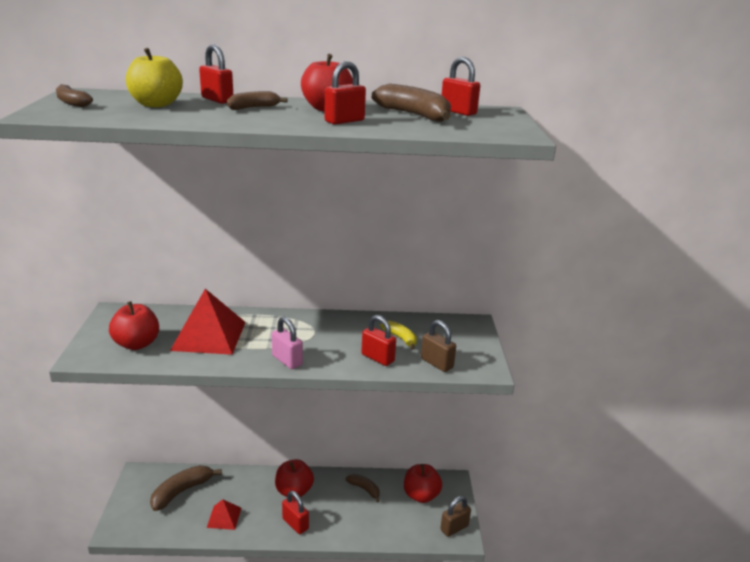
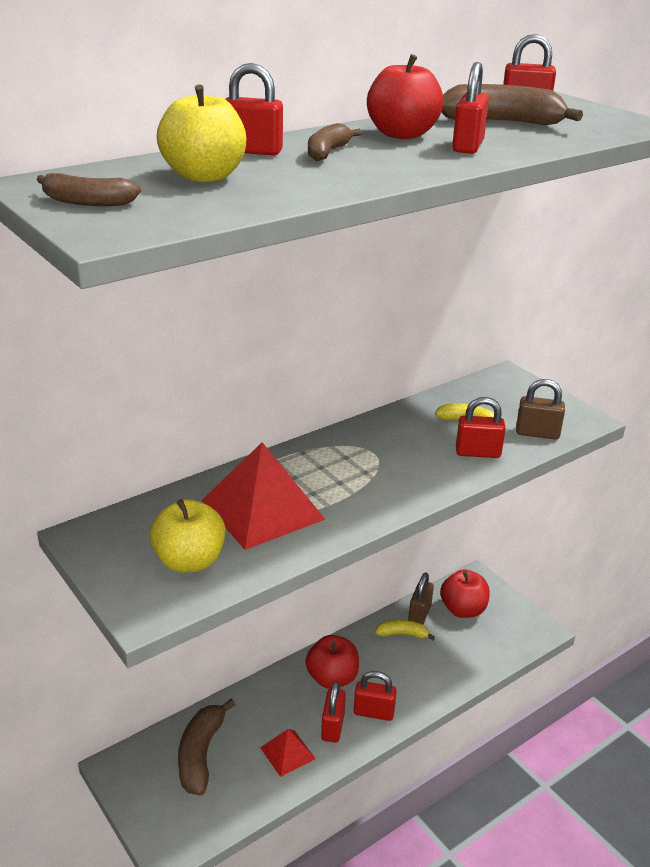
camera: 35 degrees left, 5 degrees up
red apple [109,301,159,350] -> yellow apple [150,499,226,573]
pink padlock [271,317,303,369] -> none
brown banana [346,474,380,502] -> yellow banana [375,620,435,640]
brown padlock [440,496,471,537] -> brown padlock moved to [408,572,434,624]
none -> red padlock [321,681,346,743]

